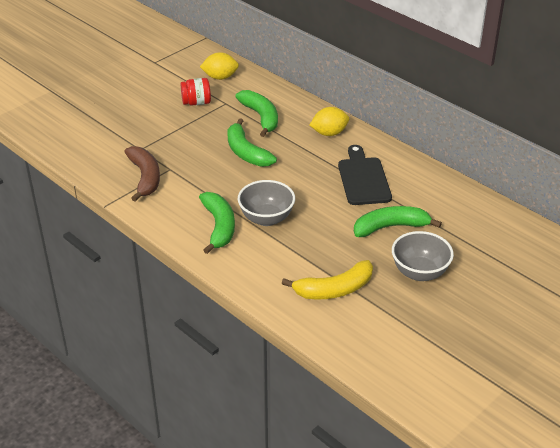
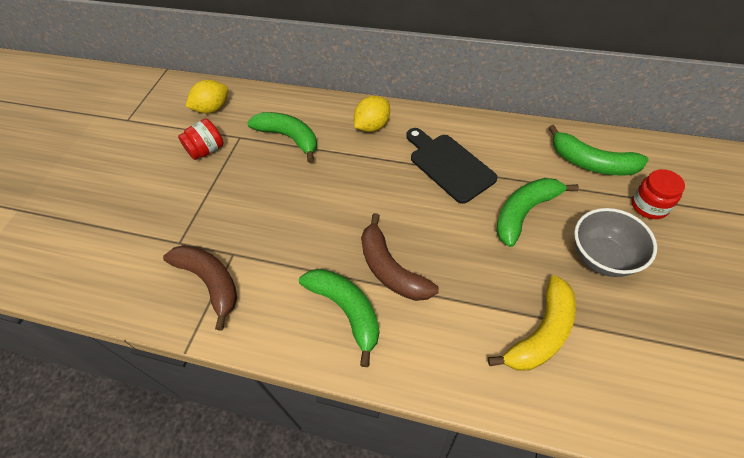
camera: 25 degrees left, 15 degrees up
green banana [227,118,277,167] -> green banana moved to [548,125,649,176]
grey bowl [238,180,295,226] -> brown banana [361,213,439,301]
none -> red jar [632,169,685,219]

